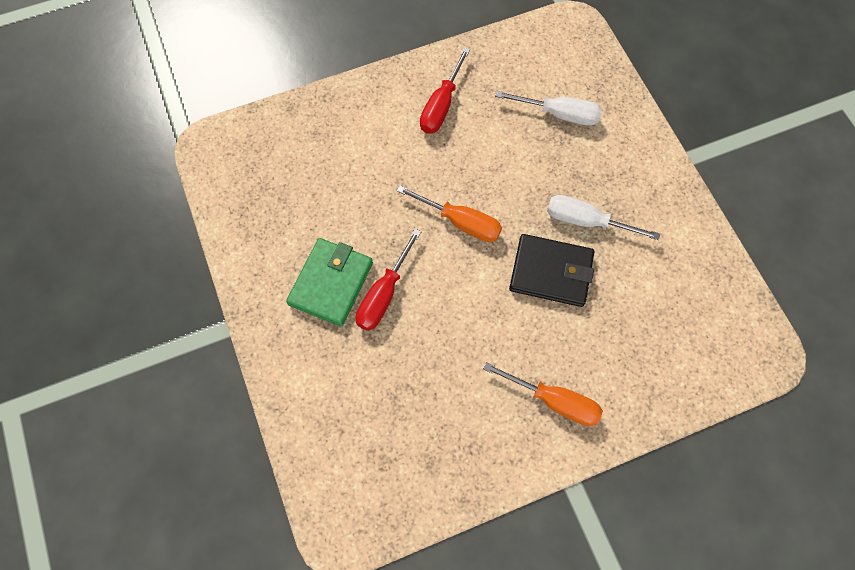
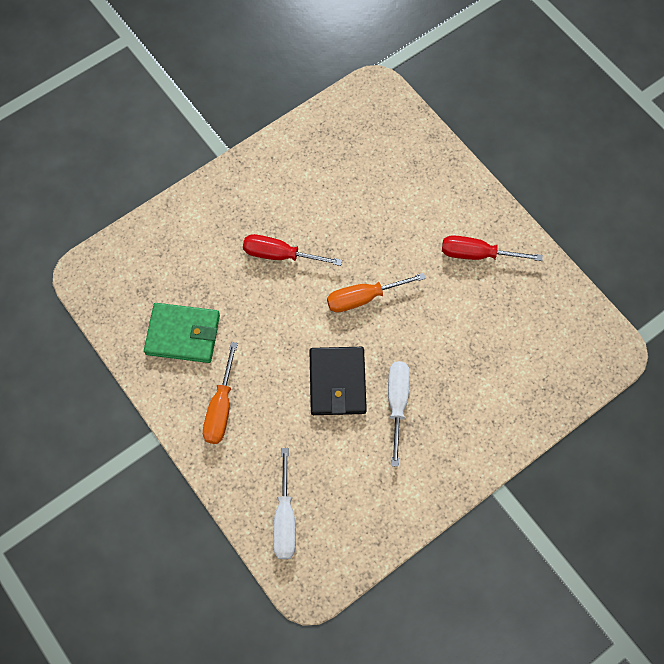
camera: 75 degrees right, 0 degrees up
green wallet [286,238,373,327] -> green wallet moved to [144,303,220,363]
orange screwdriver [397,185,502,242] -> orange screwdriver turned 60 degrees clockwise [327,273,426,312]
white screwdriver [495,91,602,126] -> white screwdriver moved to [273,448,296,559]

